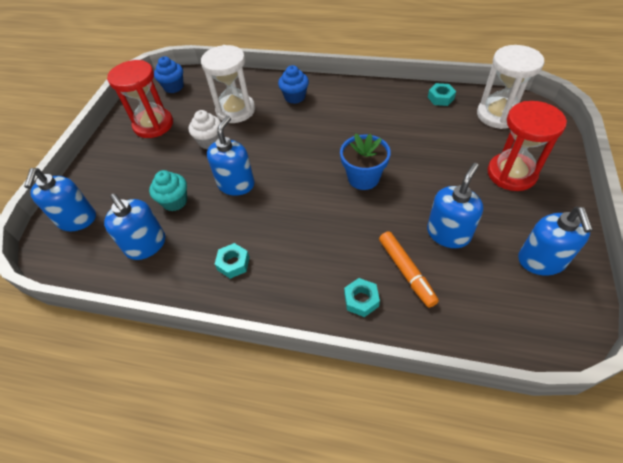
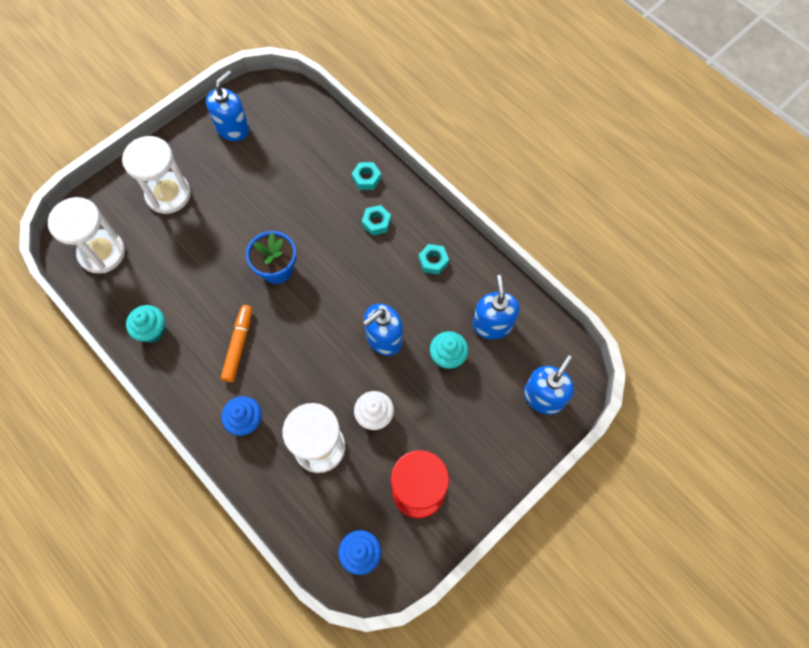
camera: 150 degrees left, 15 degrees up
orange marker [379,231,439,308] -> orange marker moved to [221,305,252,382]
blue soap dispenser [427,163,483,248] -> none
turquoise nut [428,83,456,106] -> turquoise nut moved to [362,205,391,236]
red hourglass [488,101,567,191] -> white hourglass [122,136,191,214]
none -> turquoise cupcake [126,305,165,343]

